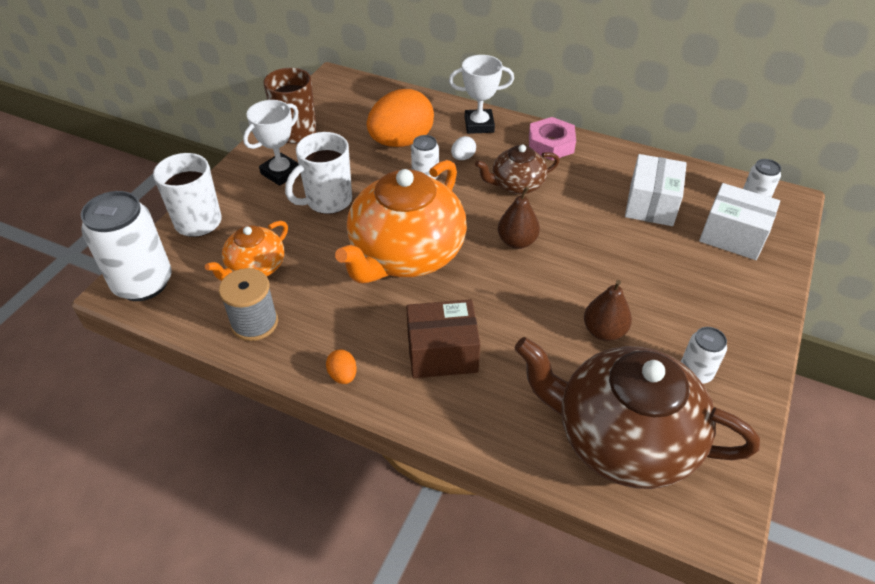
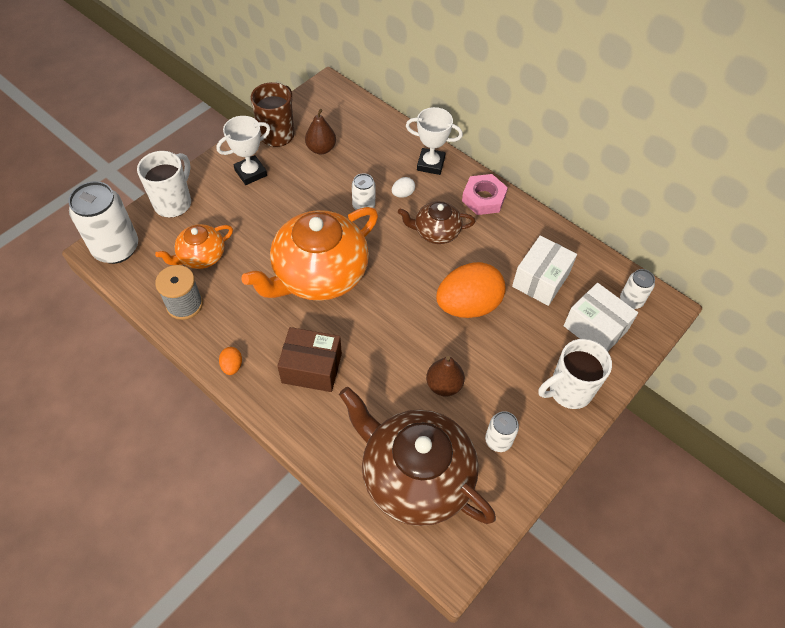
camera: 15 degrees right, 10 degrees up
white mug [285,132,352,214] -> white mug moved to [538,339,612,409]
orange egg [367,89,434,147] -> orange egg moved to [436,262,506,318]
brown pear [498,187,540,249] -> brown pear moved to [305,109,336,154]

